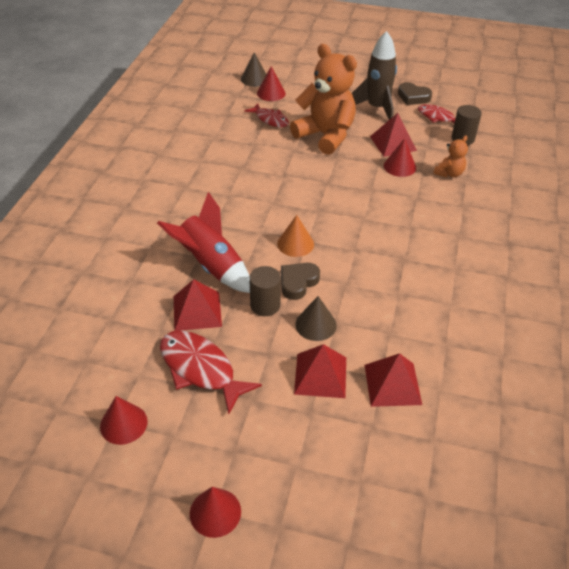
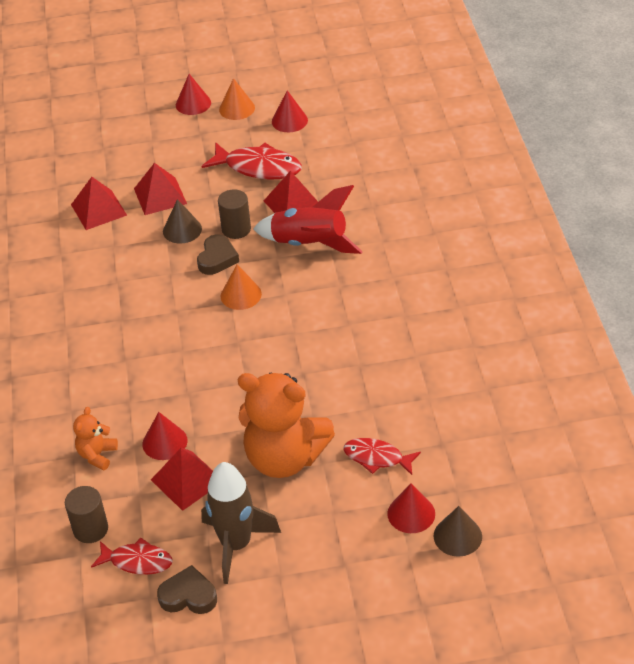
camera: 160 degrees right, 0 degrees up
none -> orange cone [219,78,255,120]

